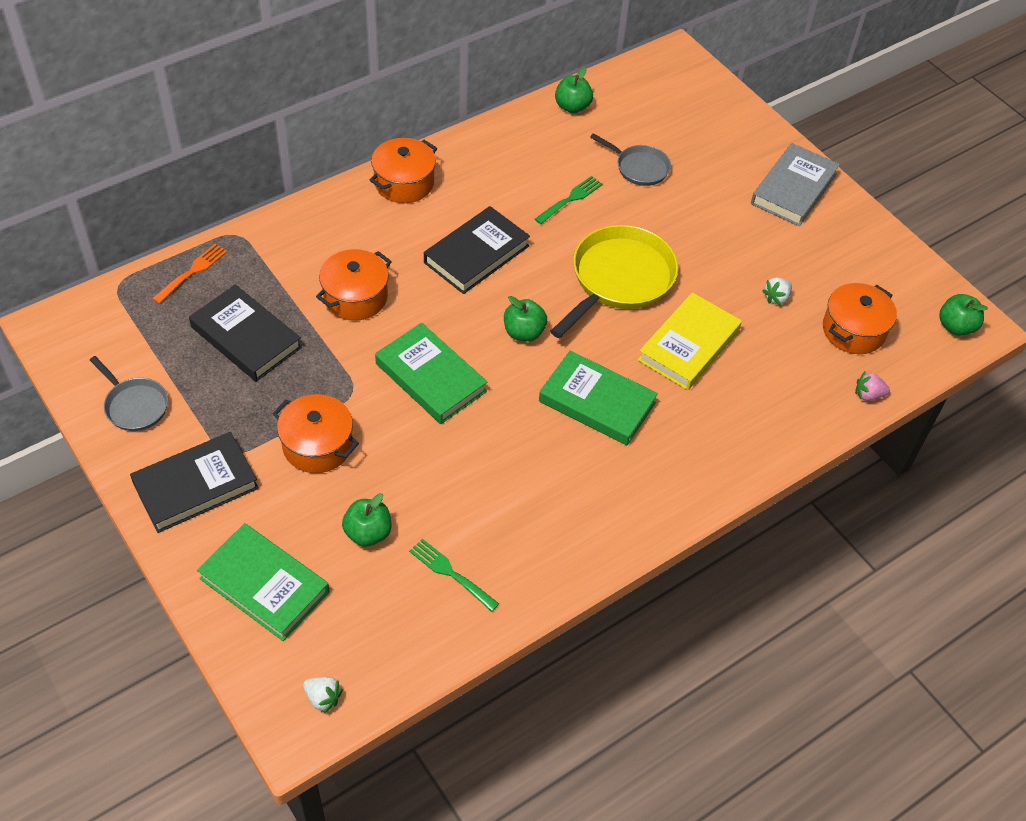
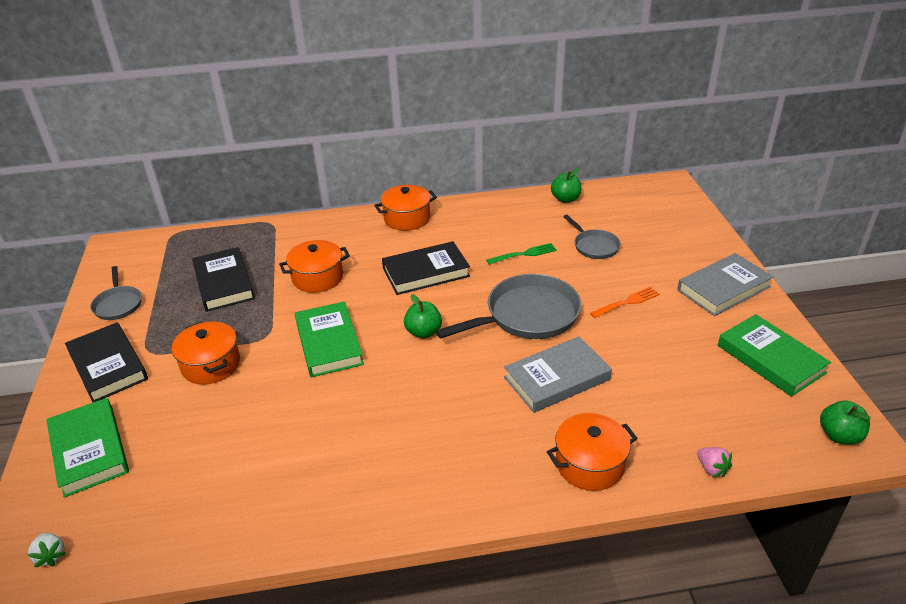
camera: 30 degrees right, 15 degrees down
black book [130,432,259,533] -> black book turned 60 degrees clockwise [65,322,148,403]
orange fork [152,244,227,304] -> orange fork moved to [590,287,660,318]
green apple [342,493,391,547] -> none
green fork [409,539,499,612] -> none
green book [539,351,658,445] -> green book moved to [718,314,831,397]
yellow pan [550,225,678,338] -> grey pan [436,274,581,339]
yellow book [638,292,742,390] -> grey book [504,336,612,413]
white strawberry [762,277,792,305] -> none
orange pot [823,283,897,354] -> orange pot moved to [547,413,637,491]
pink strawberry [855,371,890,401] -> pink strawberry turned 150 degrees counterclockwise [697,447,732,478]

